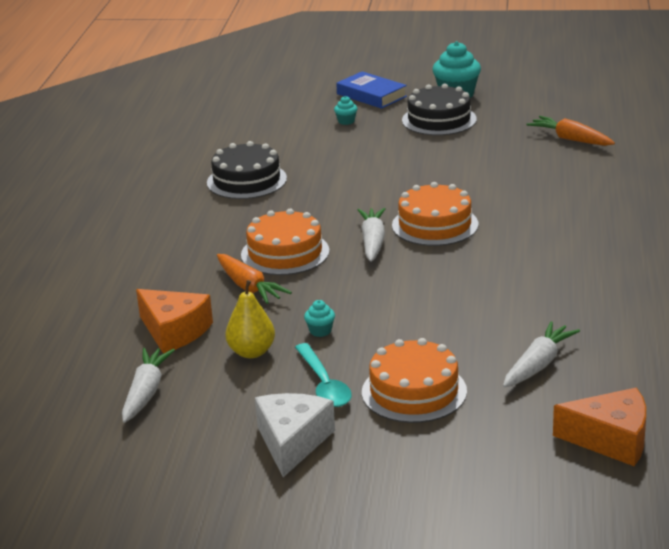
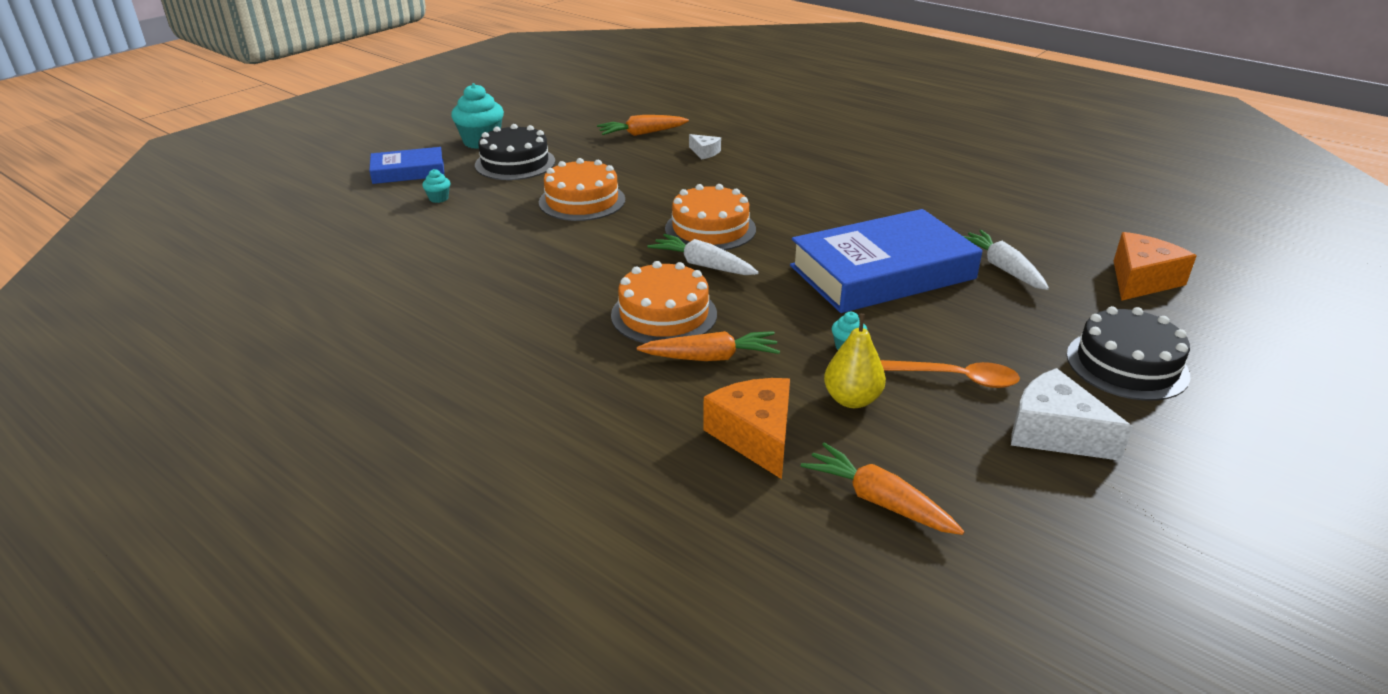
camera: 60 degrees left, 5 degrees up
white carrot [122,348,175,423] -> orange carrot [801,442,964,535]
orange cheese [136,289,213,353] -> orange cheese turned 90 degrees counterclockwise [703,378,790,479]
black cake [207,141,287,199] -> black cake moved to [1067,306,1190,401]
turquoise spoon [295,343,352,407] -> orange spoon [880,360,1020,388]
orange cake [362,338,467,423] -> orange cake moved to [539,158,625,221]
none -> white cheese [689,134,721,159]
none -> blue book [790,209,982,313]

